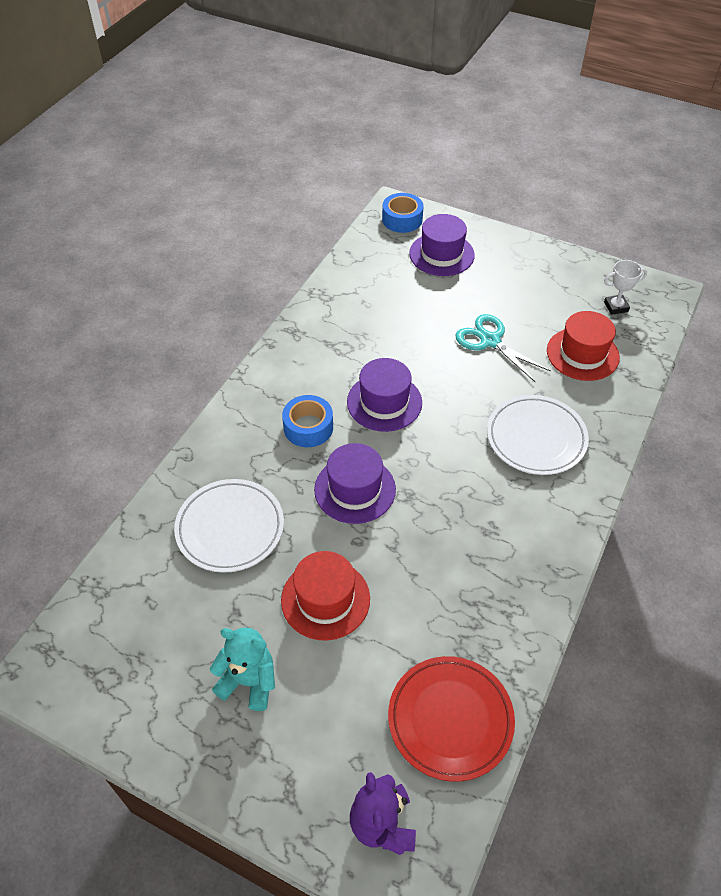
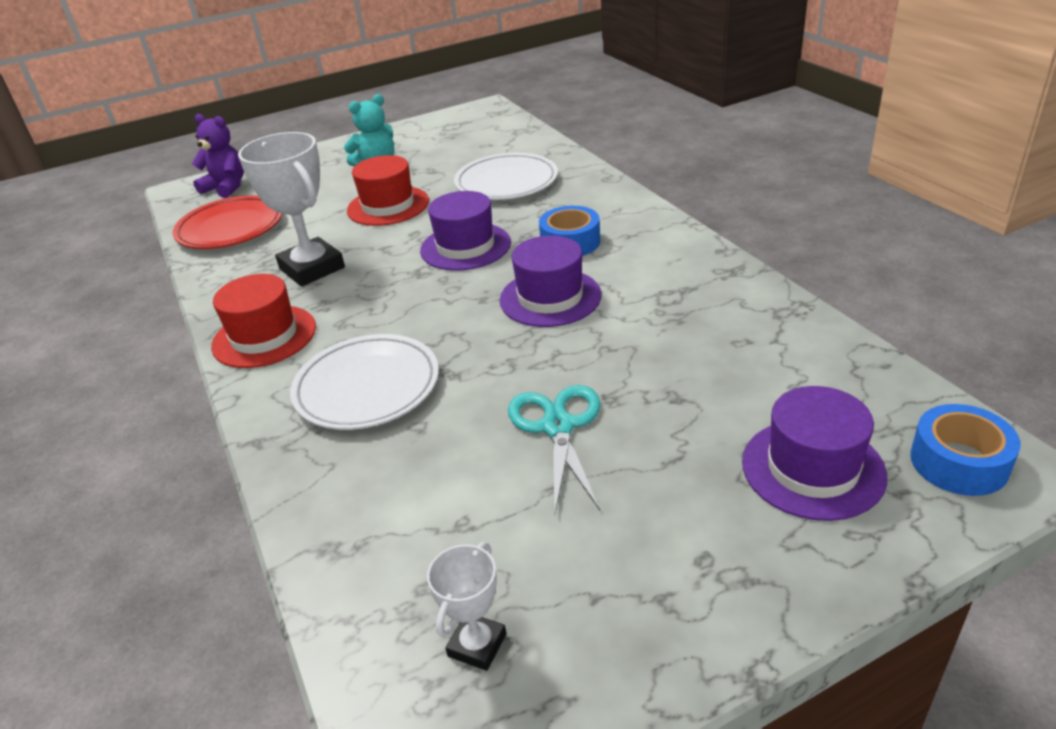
camera: 130 degrees right, 15 degrees down
turquoise scissors [455,314,551,382] -> turquoise scissors turned 90 degrees counterclockwise [508,385,600,512]
red hat [547,311,620,381] -> red hat moved to [211,274,316,368]
none -> white trophy [238,132,345,286]

